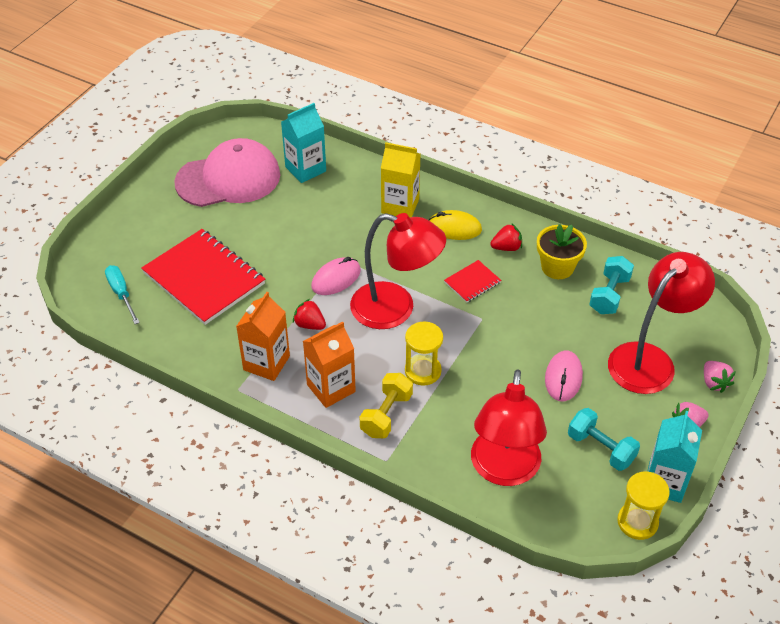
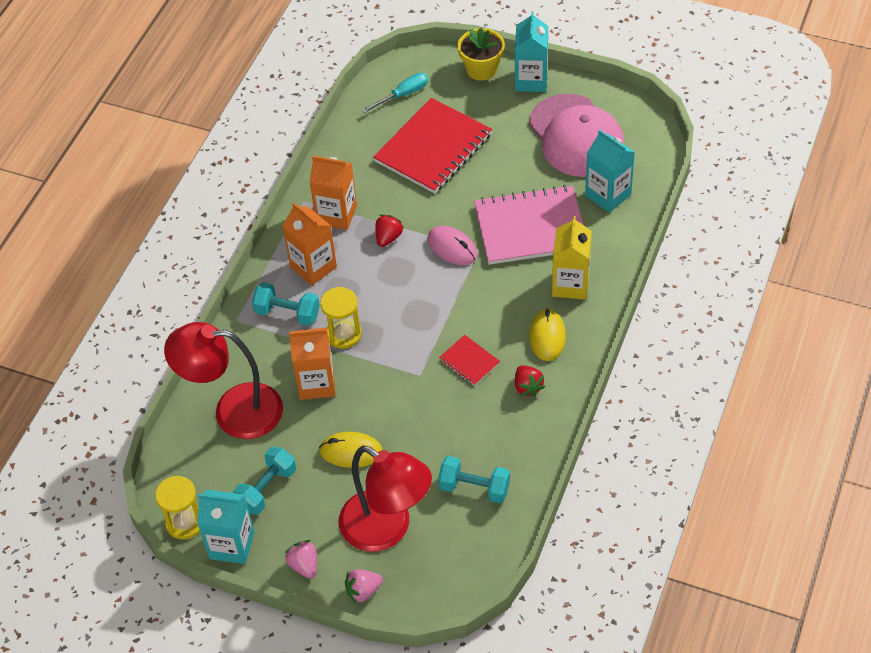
camera: 85 degrees right, 5 degrees up
red lamp [350,213,446,329] -> none
yellow dumbbell [360,373,413,438] -> turquoise dumbbell [252,282,320,326]
yellow flower pot [537,224,587,279] -> yellow flower pot moved to [458,28,505,81]
pink mouse [545,351,583,401] -> yellow mouse [319,432,383,468]
none -> orange carton [289,328,335,400]
none -> pink notebook [474,185,583,265]
none -> turquoise carton [515,11,548,92]

